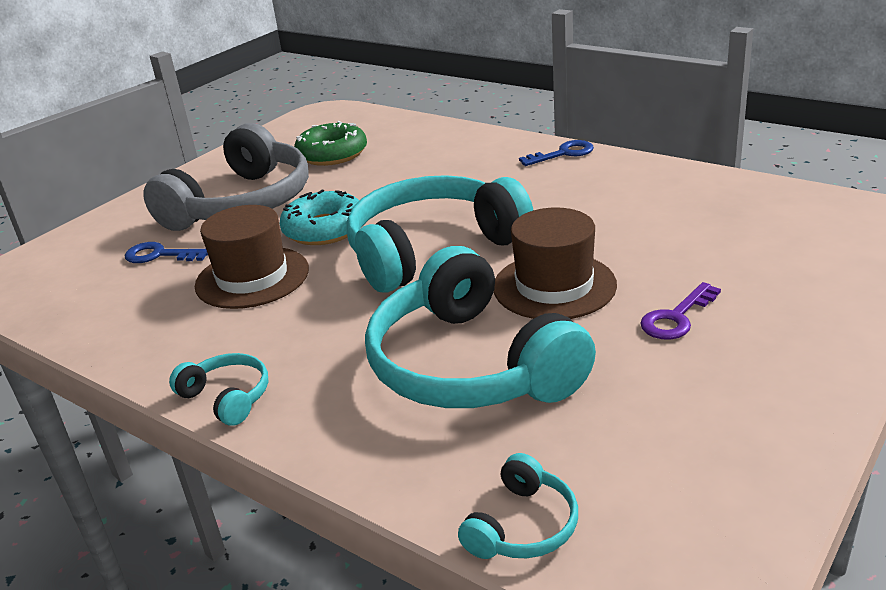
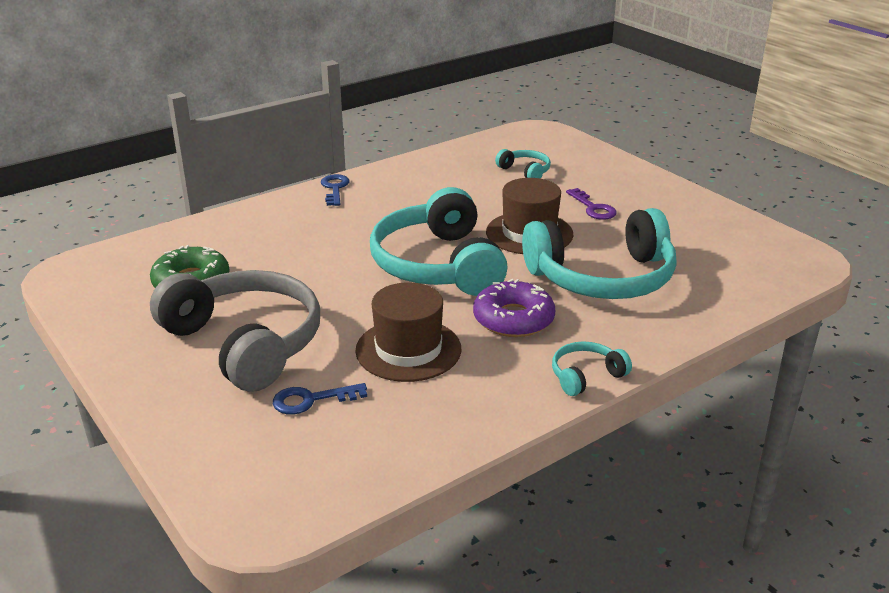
camera: 75 degrees left, 0 degrees up
blue key [125,242,208,263] -> blue key turned 45 degrees clockwise [273,383,367,415]
turquoise donut [279,189,359,245] -> none
turquoise headphones [458,453,578,559] -> turquoise headphones moved to [495,149,551,179]
none -> purple donut [473,279,555,337]

